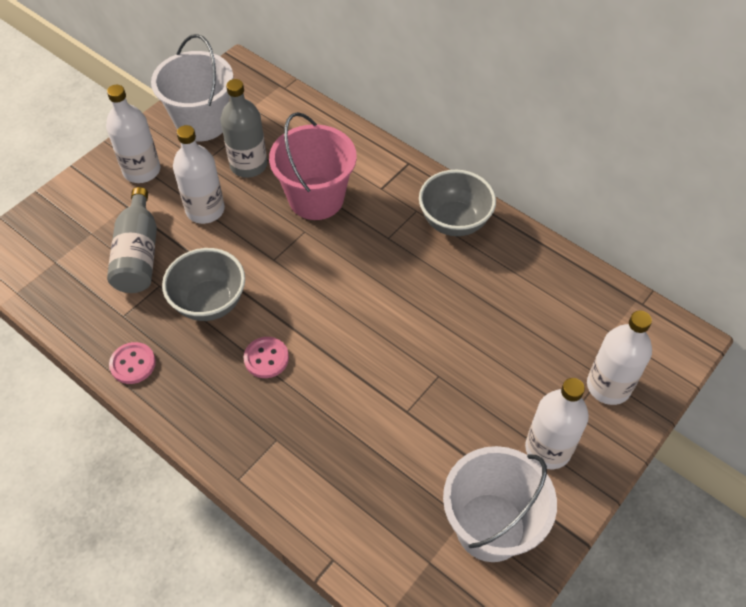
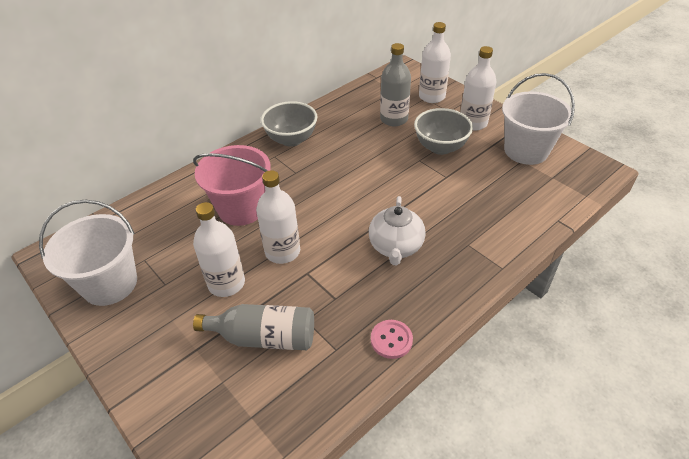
camera: 80 degrees left, 10 degrees down
white bottle [106,85,160,183] -> white bottle moved to [256,170,300,264]
grey bowl [162,248,245,321] -> grey bowl moved to [414,108,473,155]
grey bottle [221,79,267,178] -> grey bottle moved to [380,43,411,126]
pink button [244,337,289,378] -> white teapot [369,196,426,265]

